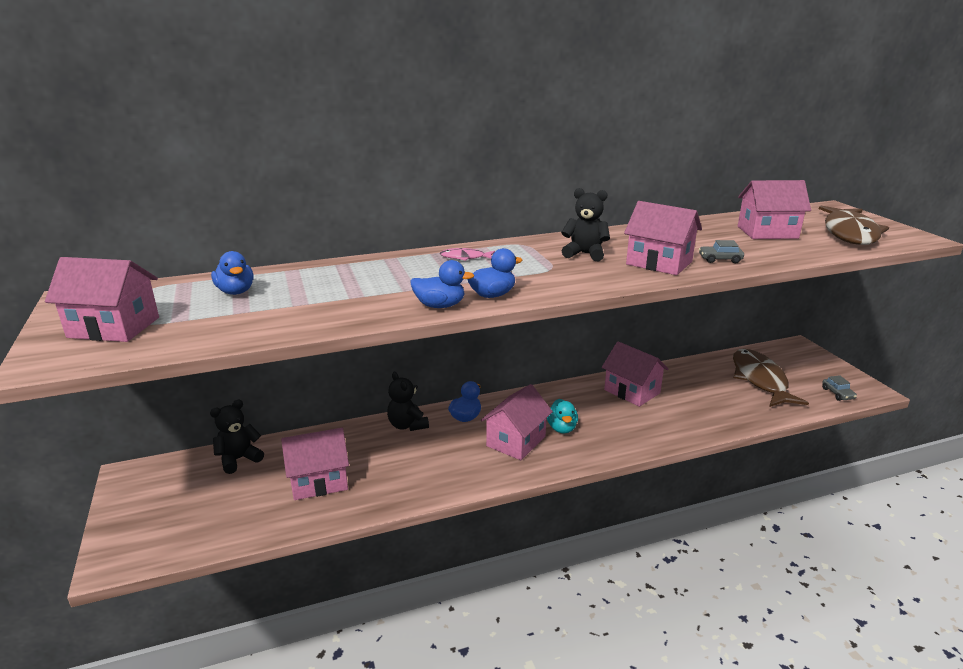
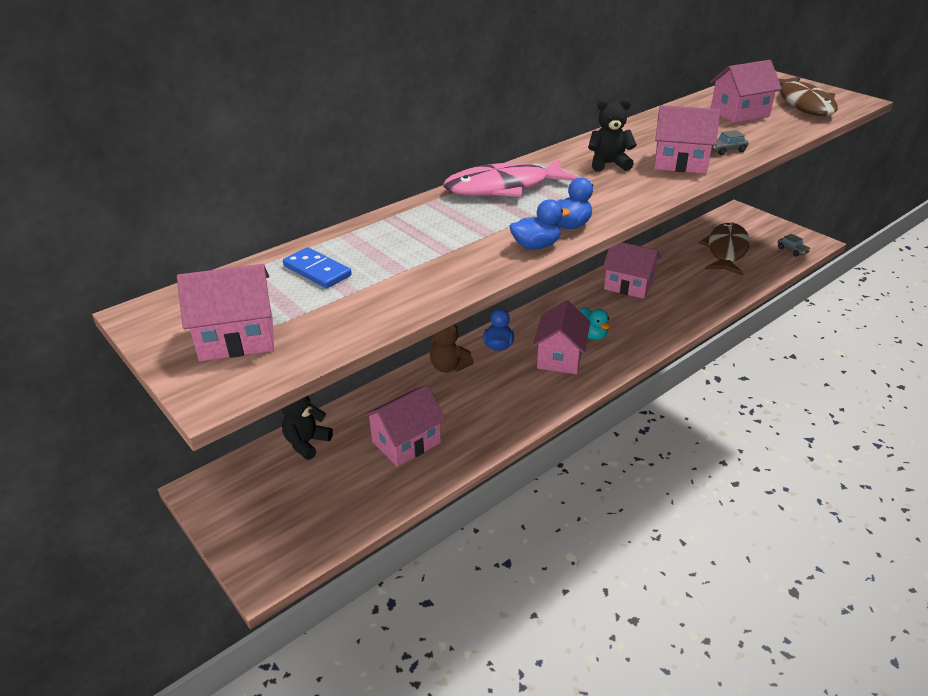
camera: 20 degrees left, 10 degrees up
blue duck [211,251,254,295] -> blue domino [283,247,352,288]
black teddy bear [387,372,429,431] -> brown teddy bear [430,324,474,373]
pink fish [440,248,495,261] -> pink fish [443,159,578,197], size x2.35
brown fish [733,349,809,407] -> brown fish turned 45 degrees clockwise [699,223,750,275]

